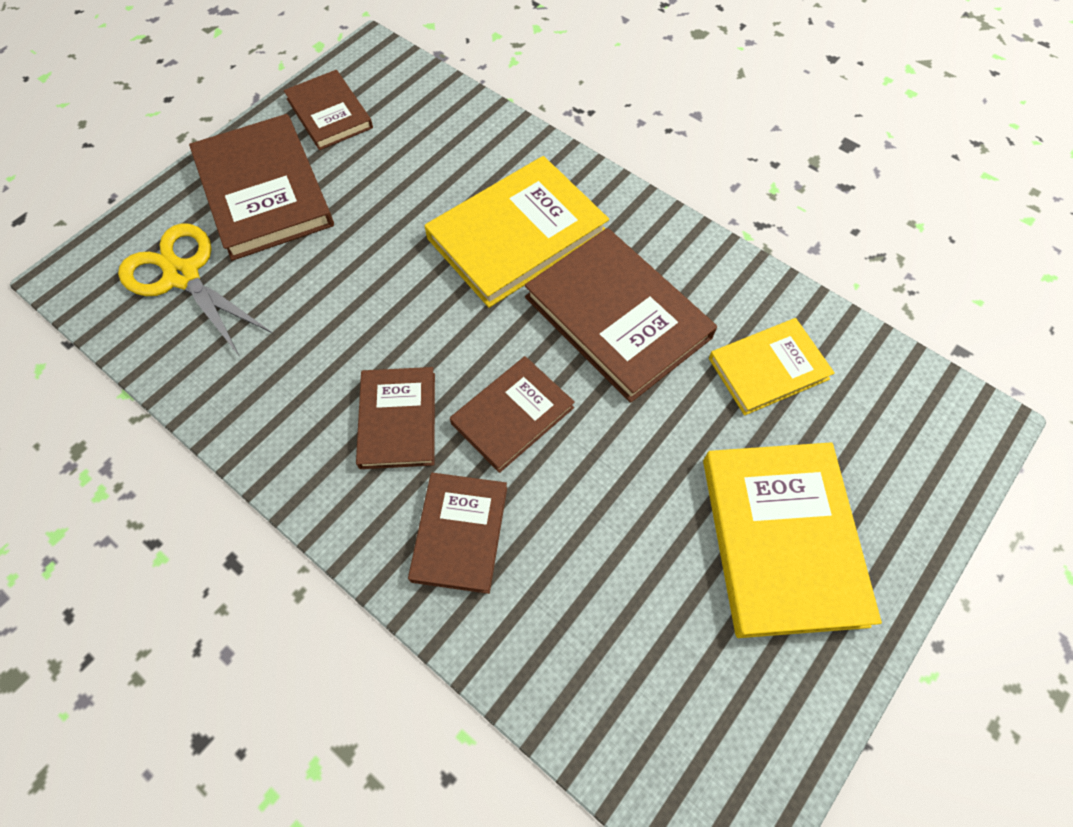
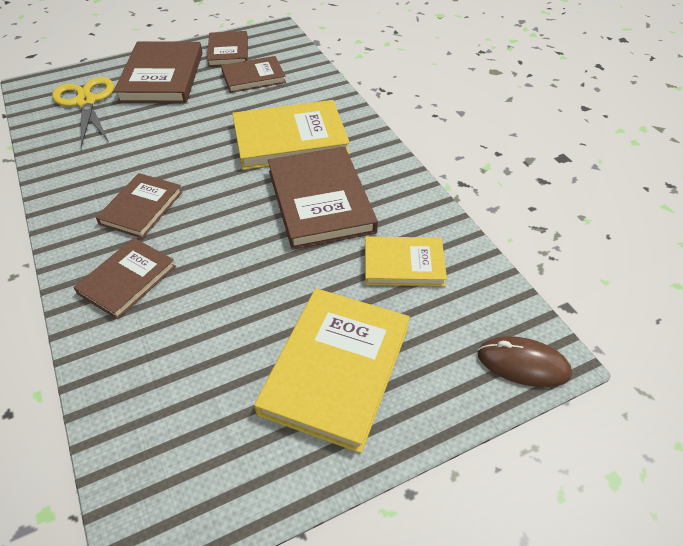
camera: 25 degrees right, 15 degrees down
brown book [450,356,575,473] -> brown book moved to [221,56,286,93]
none -> brown mouse [478,336,572,387]

